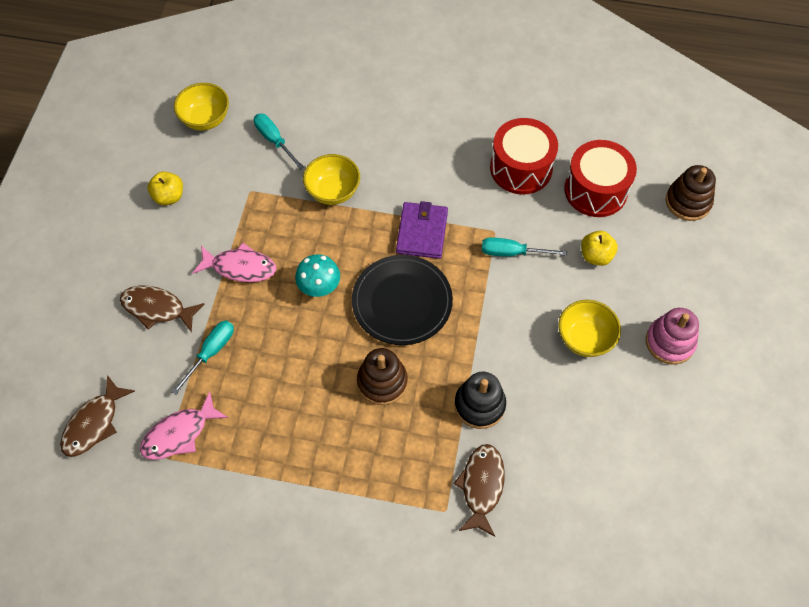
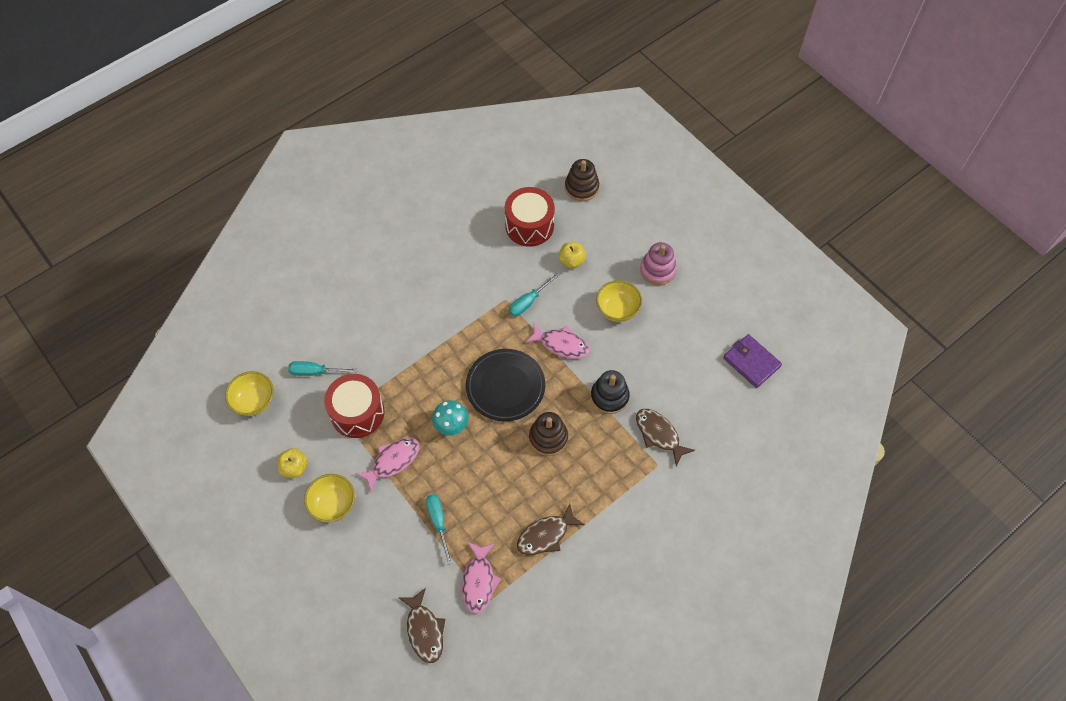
camera: 50 degrees left, 0 degrees up
brown fish [120,286,204,332] -> brown fish moved to [517,503,585,555]
yellow bowl [303,154,360,205] -> yellow bowl moved to [304,474,355,523]
purple wallet [396,201,448,259] -> purple wallet moved to [723,334,782,388]
red drum [490,118,558,195] -> red drum moved to [324,374,385,438]
none -> pink fish [524,323,590,359]

